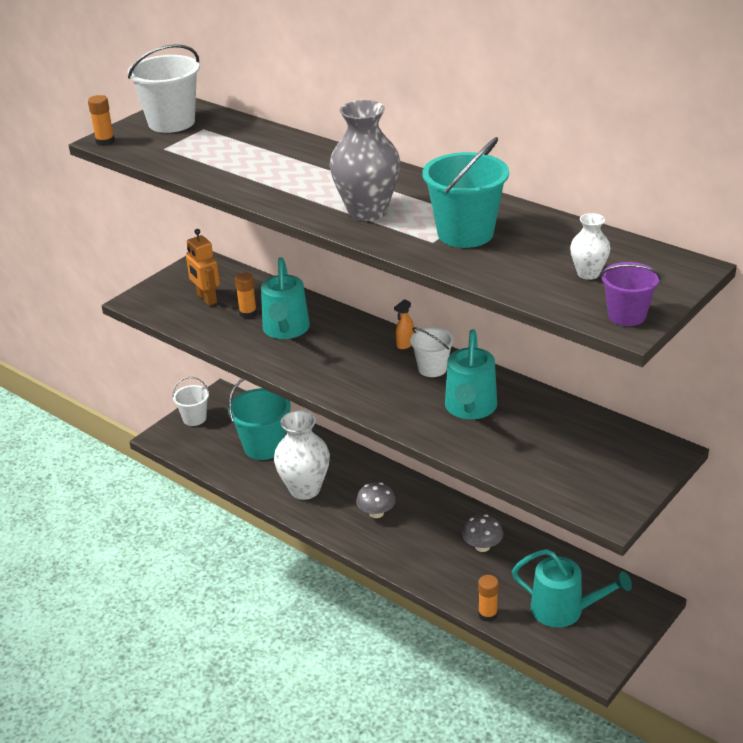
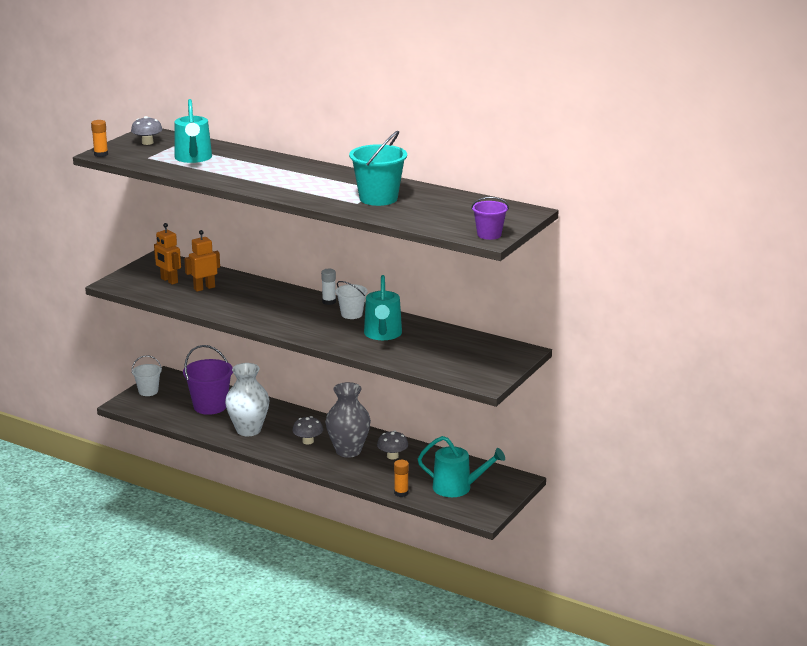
camera: 10 degrees left, 10 degrees down
white bucket [128,44,200,133] -> grey mushroom [131,116,162,145]
turquoise bucket [228,379,291,460] -> purple bucket [183,345,233,415]
orange glue stick [235,272,257,318] -> orange robot [184,230,220,292]
turquoise watering can [261,257,310,339] -> turquoise watering can moved to [175,99,212,163]
grey vase [330,100,401,221] -> grey vase moved to [326,382,371,458]
orange spray bottle [394,299,414,349] -> white glue stick [321,269,336,305]
white vase [570,213,610,280] -> none

